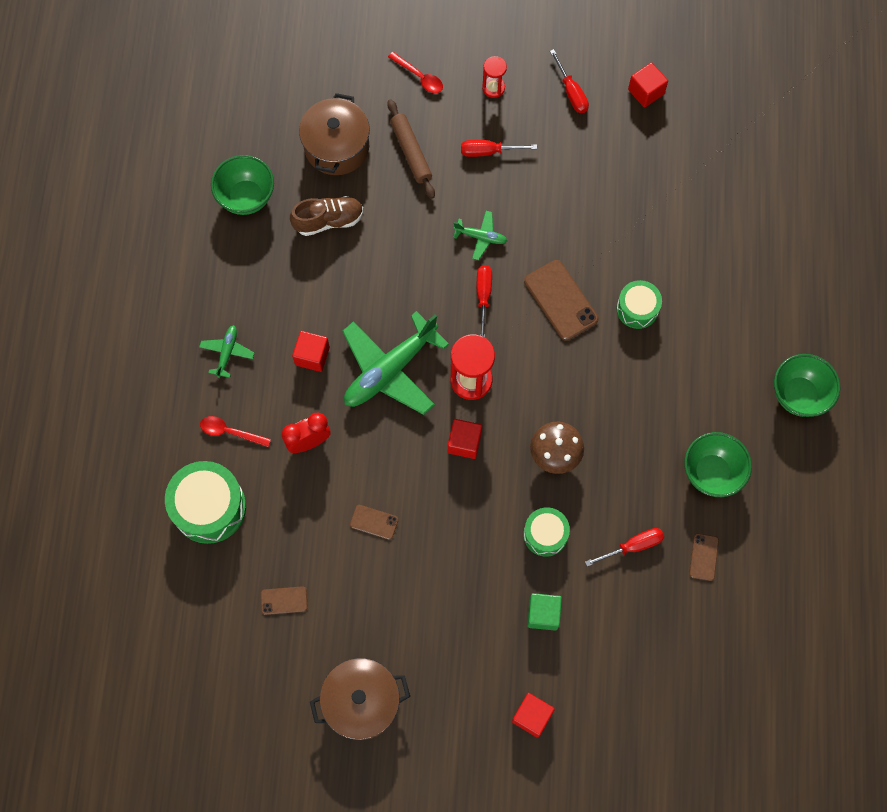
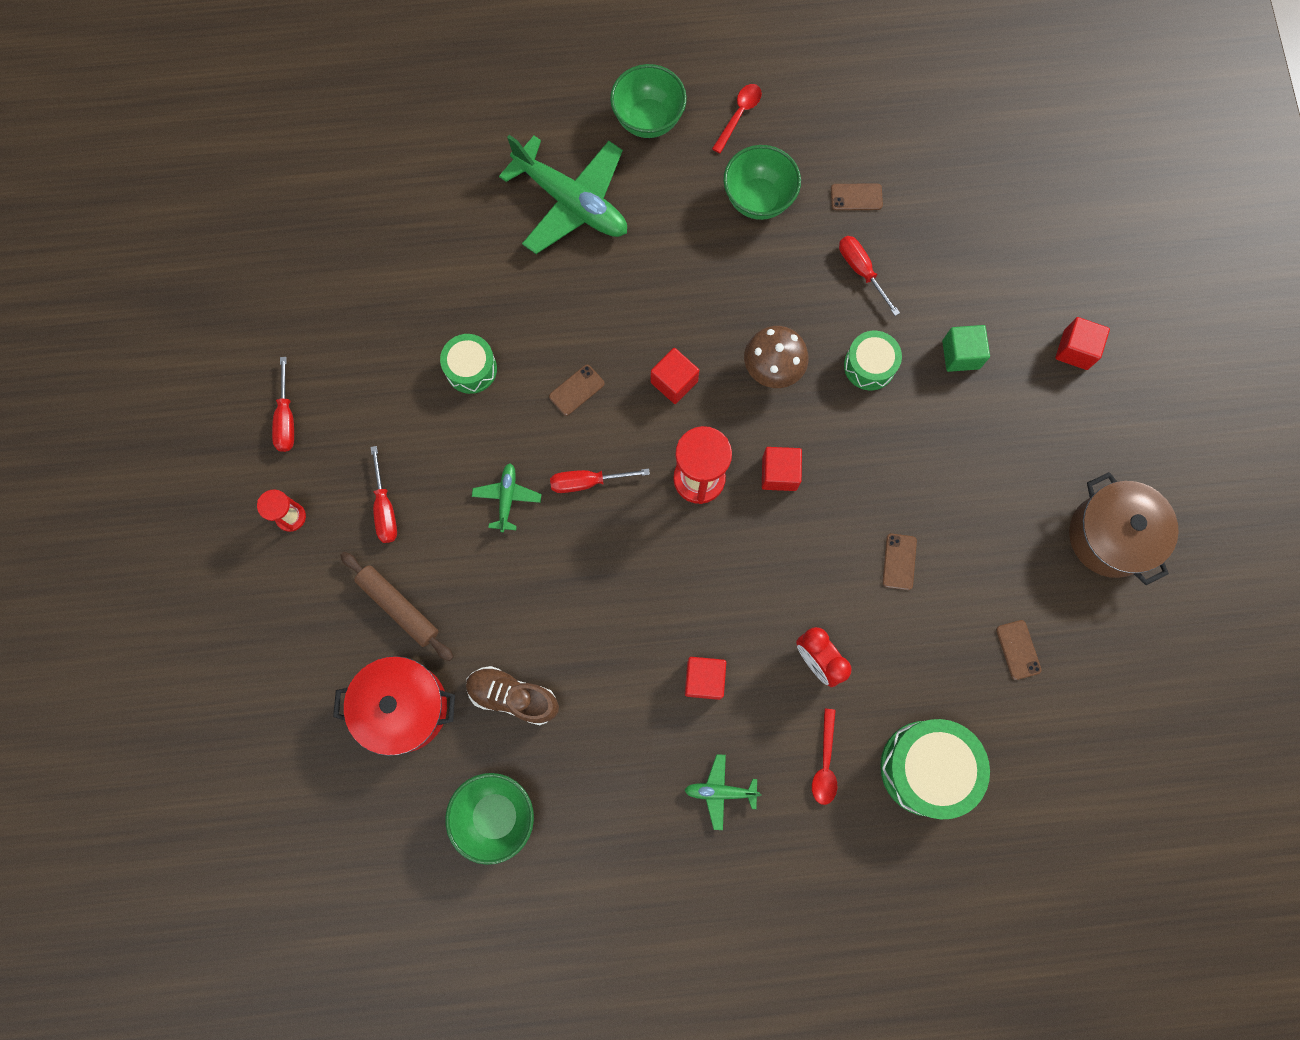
camera: 100 degrees left, 5 degrees up
brown shoe [290,196,363,236] -> brown shoe turned 45 degrees counterclockwise [466,666,559,725]
brown pot [299,93,370,175] -> red pot [333,656,455,756]
green plane [342,311,449,415] -> green plane moved to [499,135,627,254]
brown rolling pin [387,99,435,199] -> brown rolling pin turned 75 degrees clockwise [340,552,453,661]
red spoon [388,52,443,93] -> red spoon moved to [712,84,762,153]
brown phone [524,260,599,341] -> brown phone [549,365,605,416], size x0.54
red screwdriver [550,49,589,113] -> red screwdriver turned 120 degrees clockwise [272,357,294,452]
green drum [616,280,662,329] -> green drum moved to [440,334,497,394]
red cube [628,62,668,108] -> red cube moved to [651,348,699,404]

